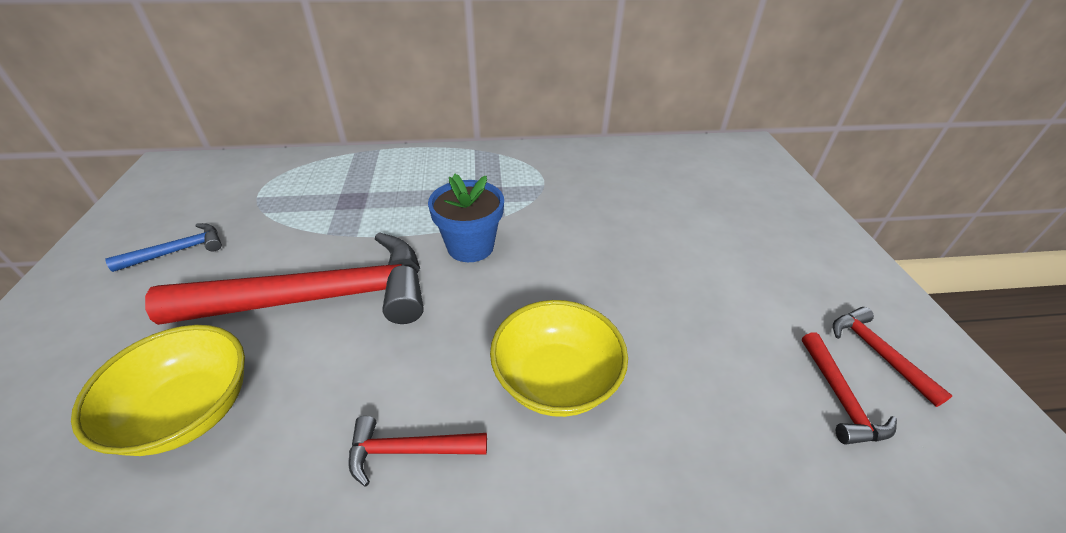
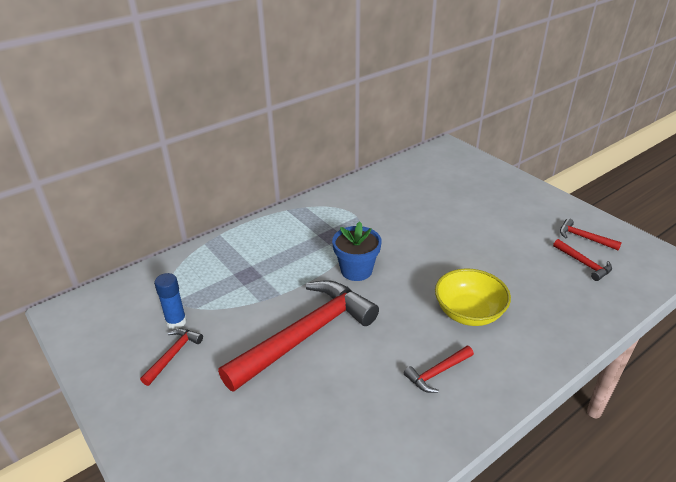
camera: 30 degrees left, 5 degrees down
yellow bowl [71,325,245,456] -> none
blue hammer [105,223,222,272] -> red hammer [140,328,203,386]
none -> blue glue stick [154,273,187,329]

